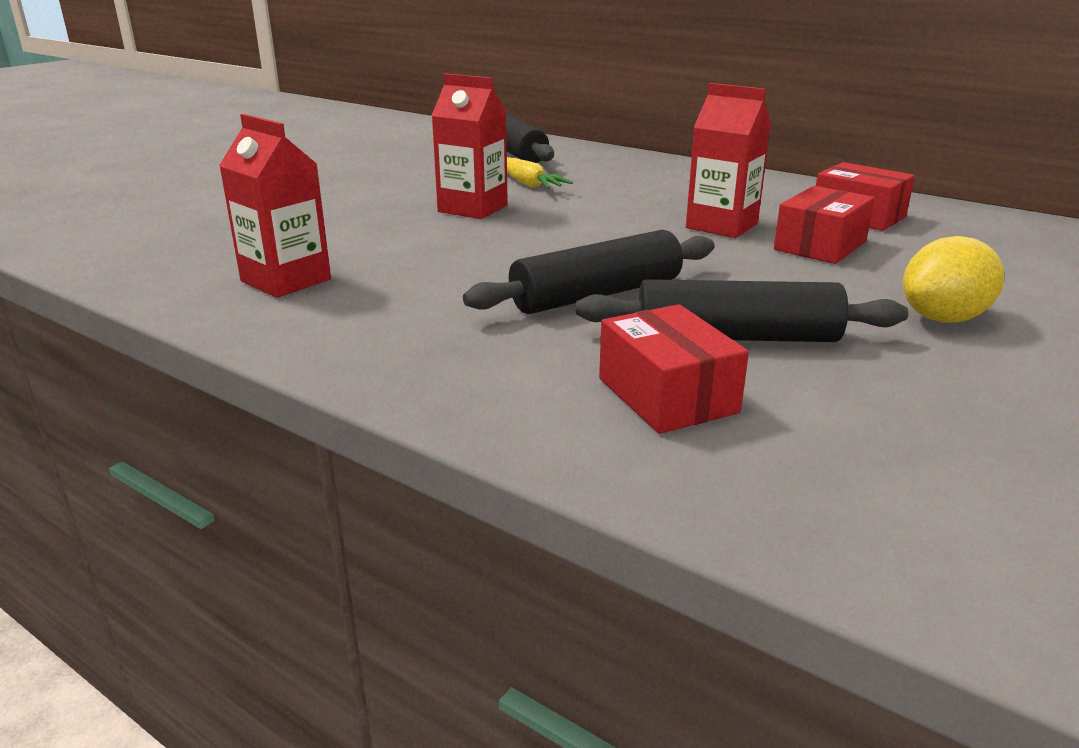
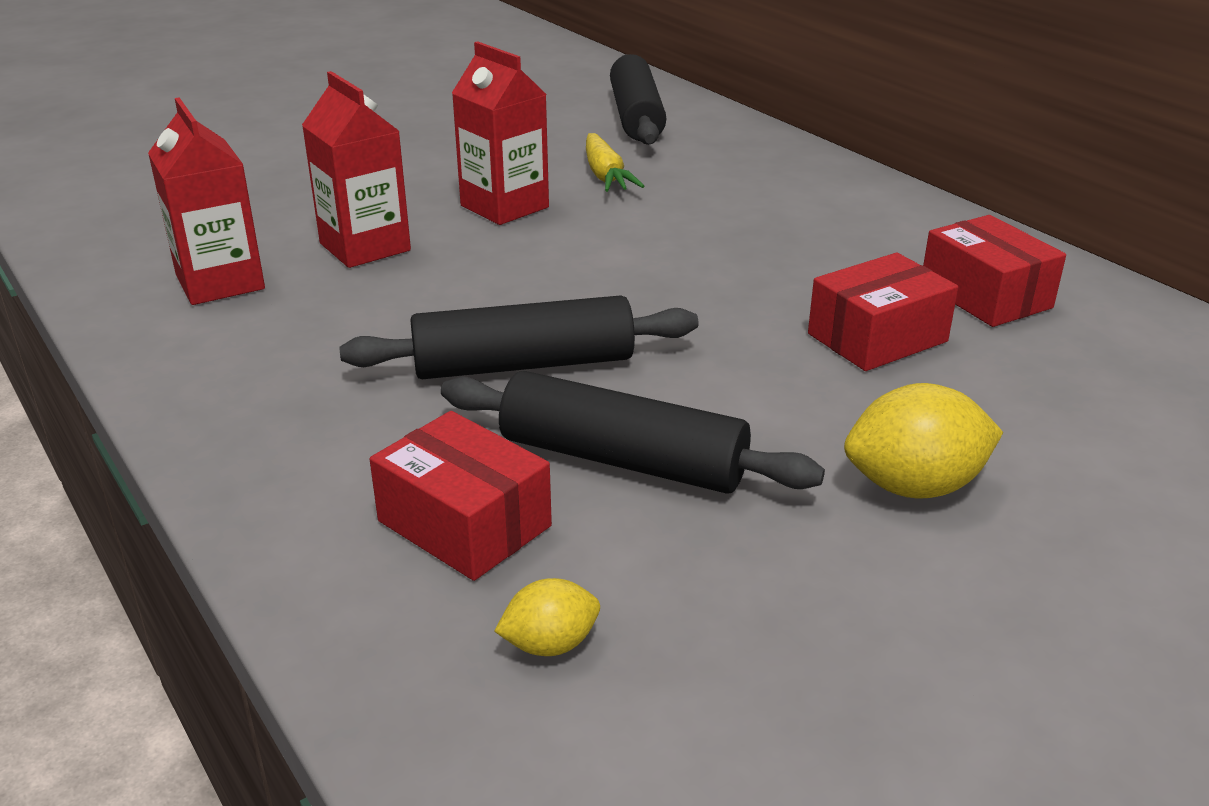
camera: 20 degrees right, 5 degrees up
red box [599,304,749,434] -> red box turned 45 degrees counterclockwise [370,411,552,581]
red carton [686,83,771,238] -> red carton moved to [302,71,411,268]
none -> yellow lemon [494,578,600,656]

